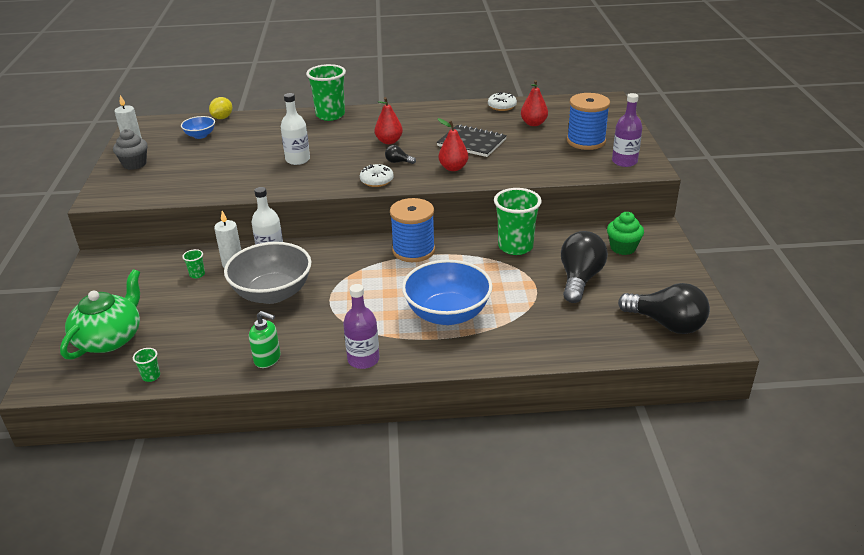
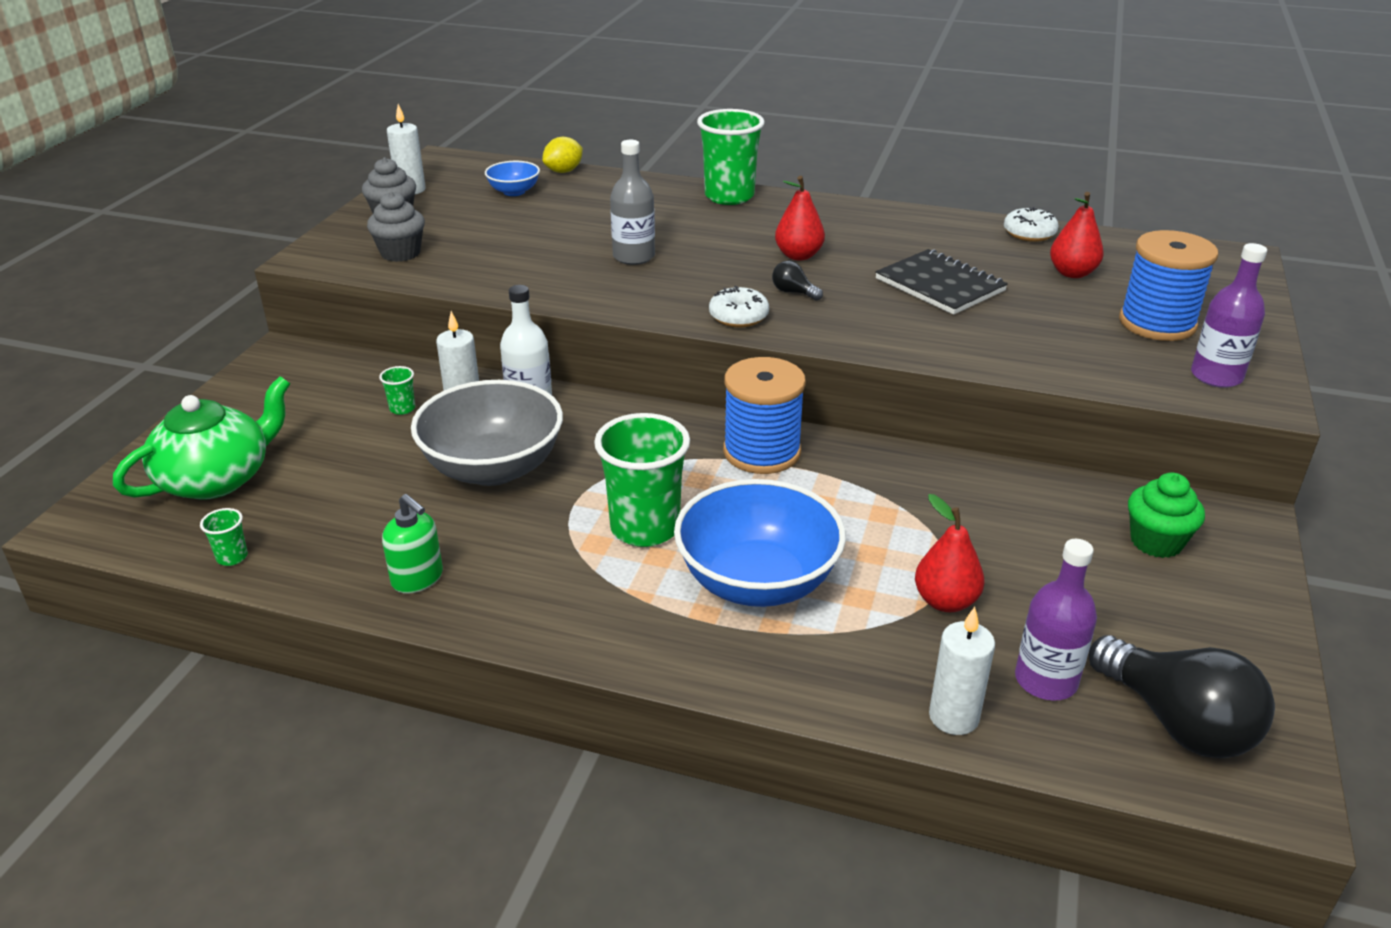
camera: 20 degrees right, 0 degrees up
white bottle [281,93,310,165] -> grey bottle [610,140,655,265]
purple bottle [343,284,380,369] -> purple bottle moved to [1015,539,1097,701]
red pear [438,118,468,171] -> red pear moved to [915,494,984,612]
green cup [494,188,542,255] -> green cup moved to [594,413,690,547]
black light bulb [561,231,608,303] -> none
none -> grey cupcake [367,191,425,262]
none -> white candle [929,607,995,735]

